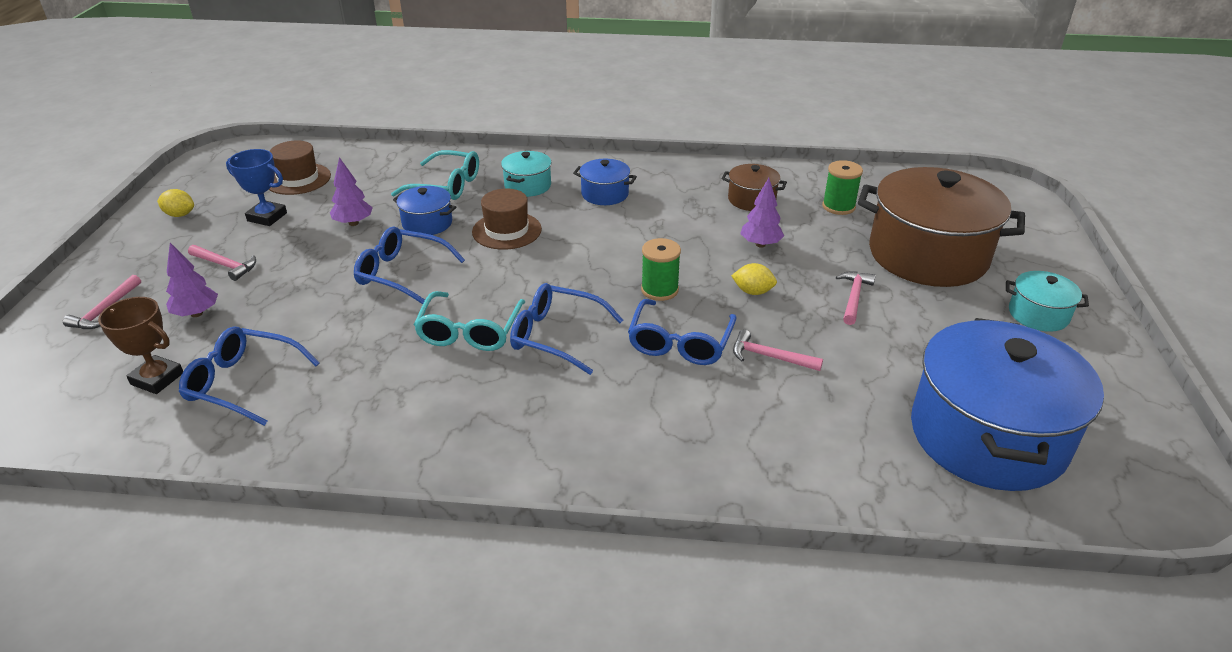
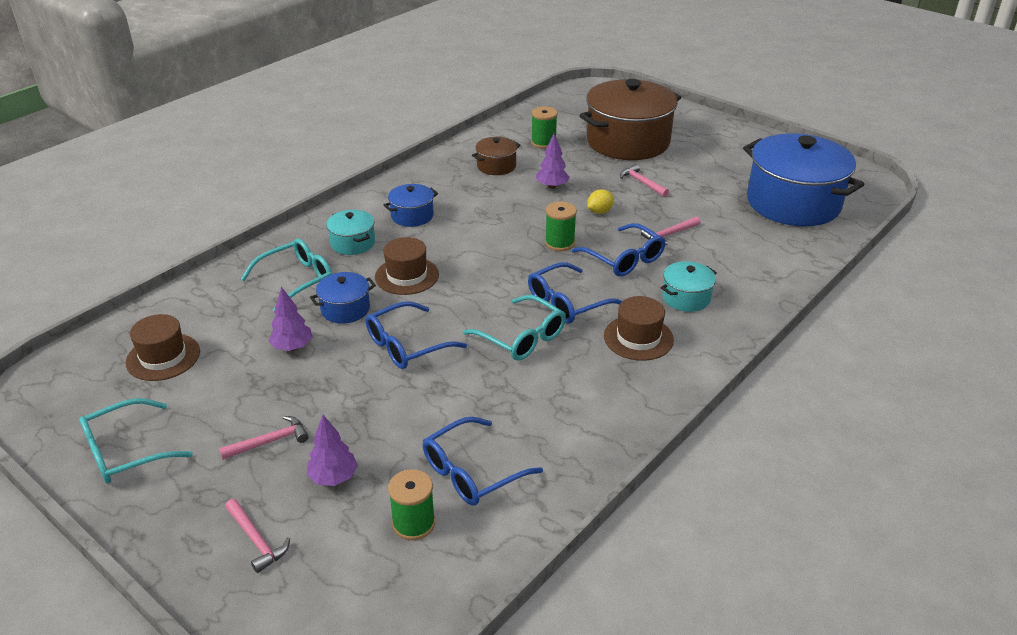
camera: 55 degrees left, 0 degrees up
brown trophy [98,297,183,394] -> green spool [388,469,435,540]
yellow lemon [157,189,194,217] -> turquoise glasses [79,398,193,484]
blue trophy [226,149,287,226] -> none
turquoise pot [1006,271,1089,332] -> turquoise pot moved to [661,261,717,312]
none -> brown hat [604,296,674,361]

